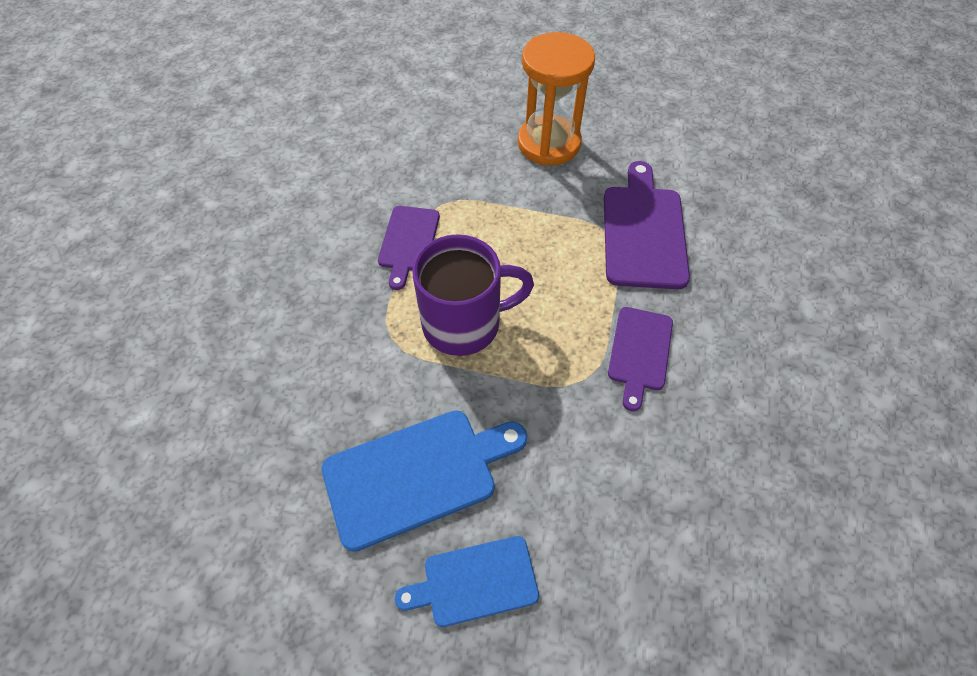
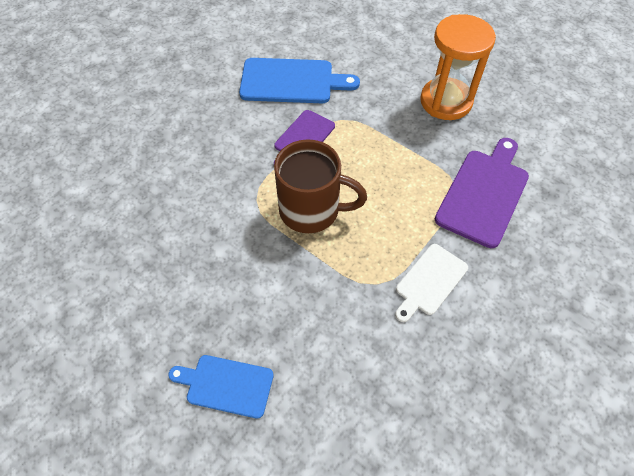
camera: 25 degrees right, 0 degrees up
blue cutting board [322,410,527,552] -> blue cutting board moved to [239,58,360,103]
purple mug [412,234,534,356] -> brown mug [274,139,367,233]
purple cutting board [608,307,673,411] -> white cutting board [395,244,468,322]

